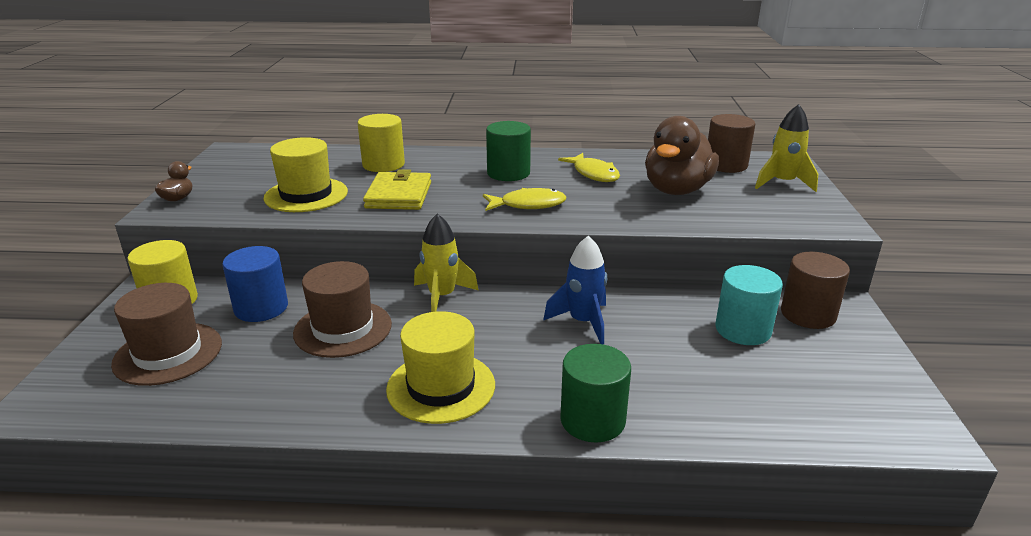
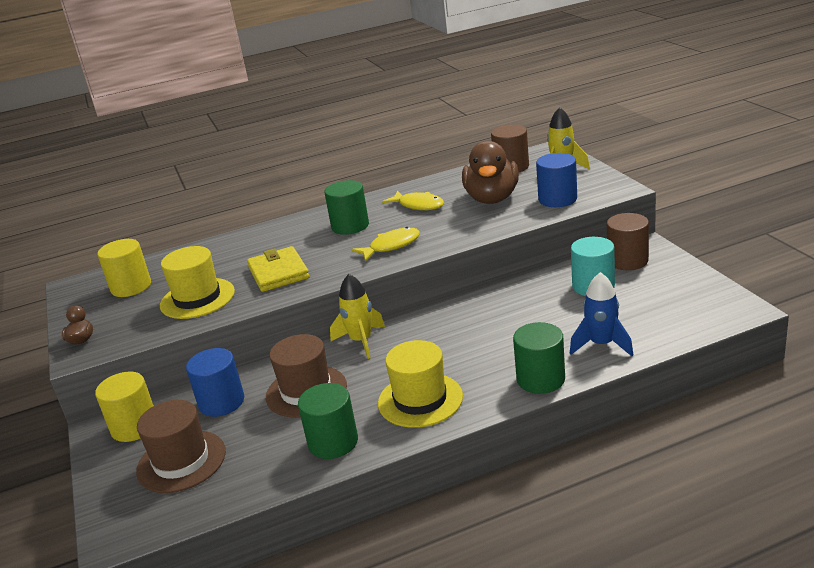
camera: 20 degrees left, 0 degrees up
yellow cylinder [357,114,405,172] -> yellow cylinder moved to [98,239,151,297]
blue rocket [543,235,607,344] -> blue rocket moved to [570,272,633,356]
none -> green cylinder [298,383,358,459]
none -> blue cylinder [536,153,577,207]

